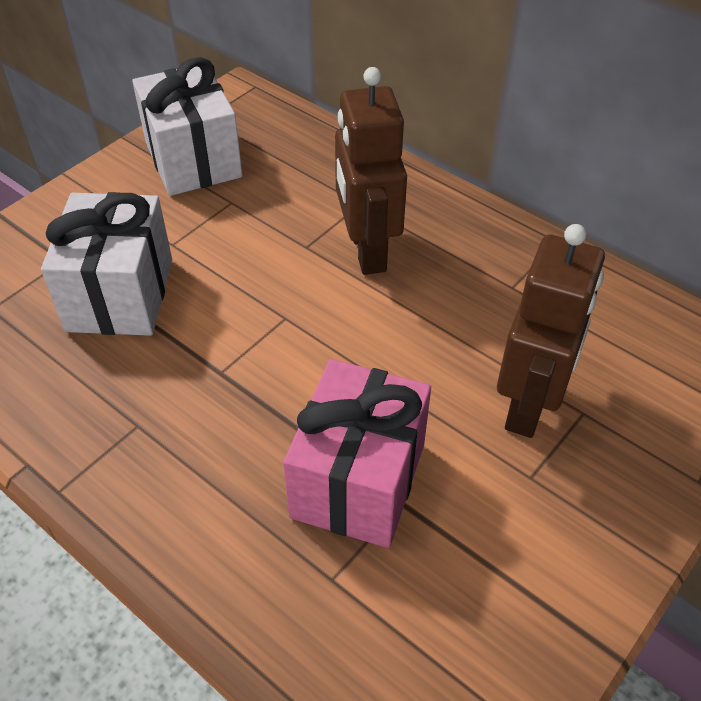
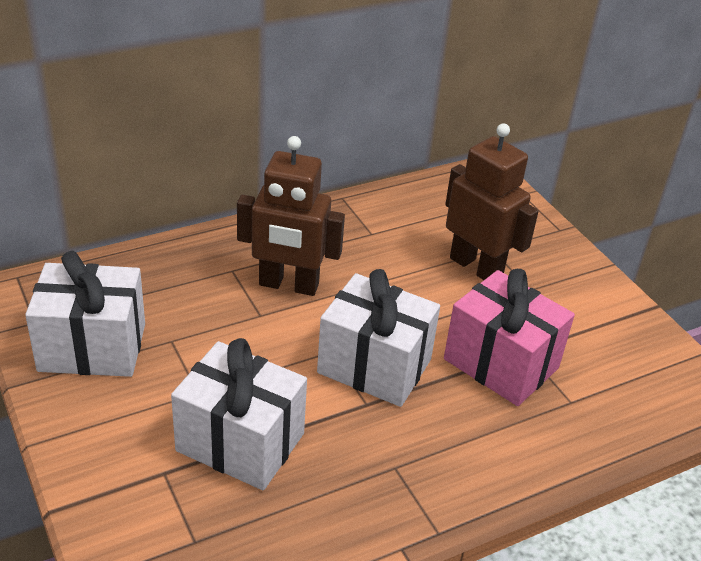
camera: 70 degrees left, 10 degrees down
none -> white gift [317,269,440,407]

